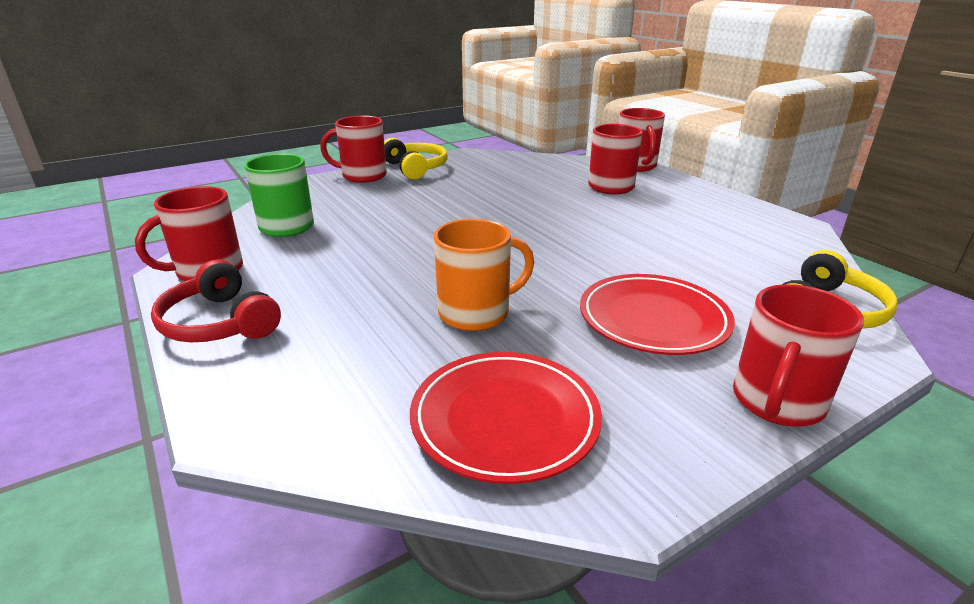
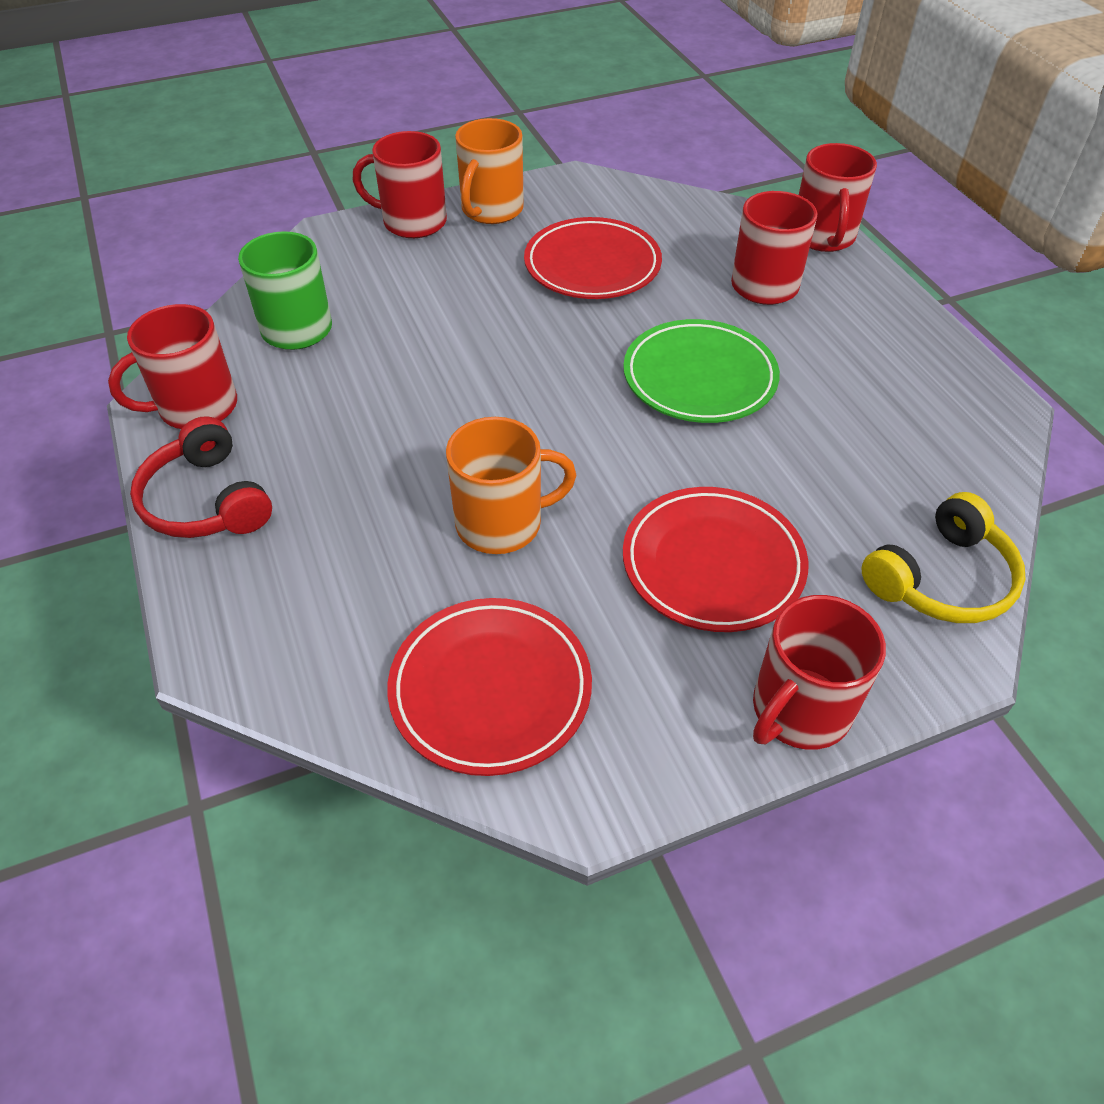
camera: 10 degrees right, 20 degrees up
yellow headphones [384,138,448,180] -> orange mug [455,118,524,224]
none -> red plate [524,217,662,299]
none -> green plate [623,319,780,423]

